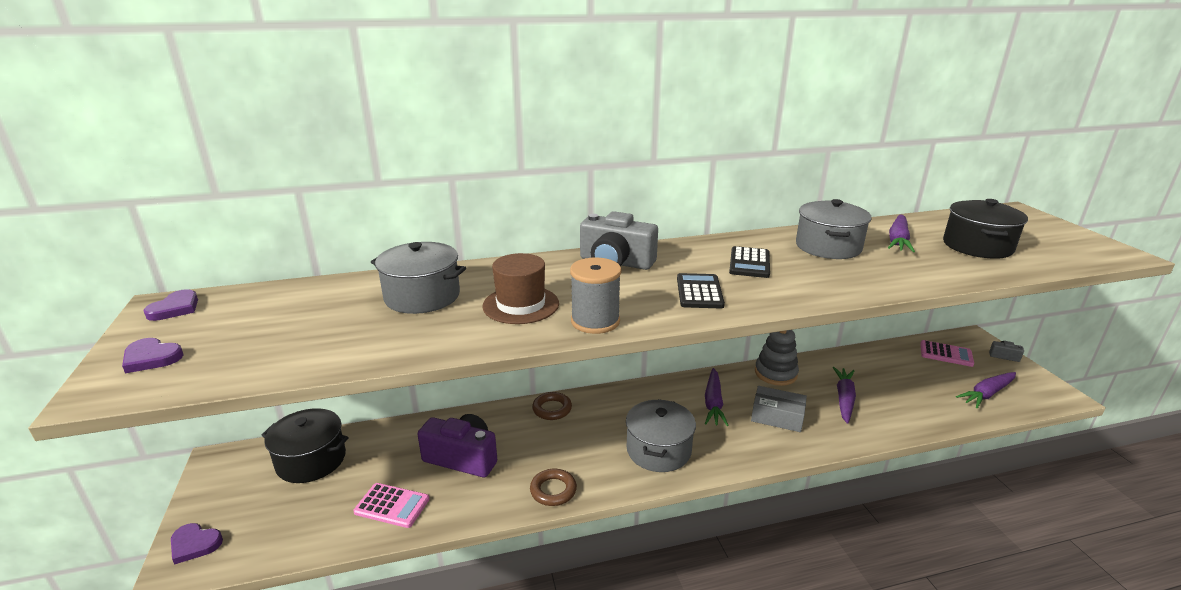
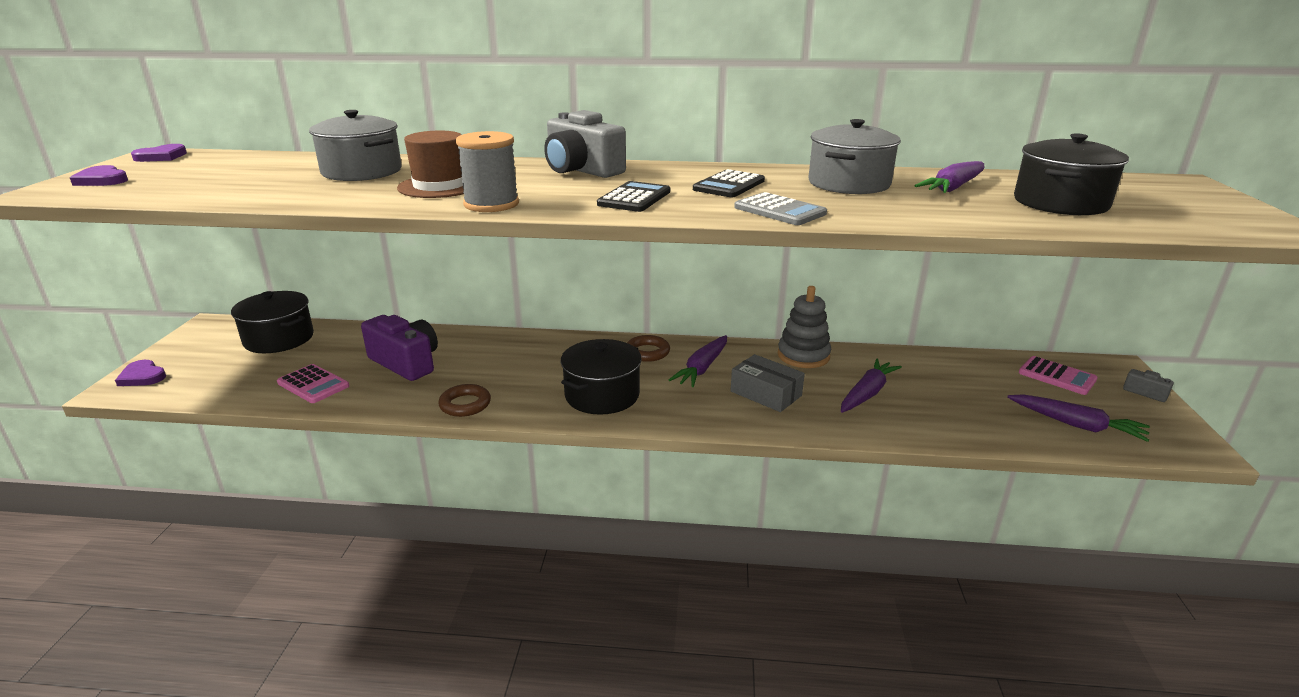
camera: 20 degrees right, 0 degrees up
brown ring [532,392,572,420] -> brown ring moved to [627,335,670,362]
grey pot [626,399,696,472] -> black pot [561,339,642,415]
purple carrot [956,372,1016,408] -> purple carrot turned 135 degrees counterclockwise [1007,394,1150,442]
none -> grey calculator [734,192,827,225]

